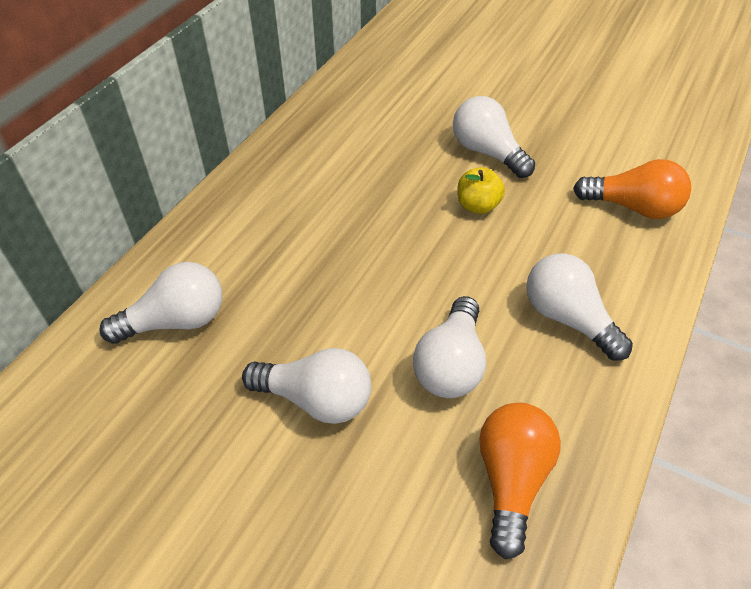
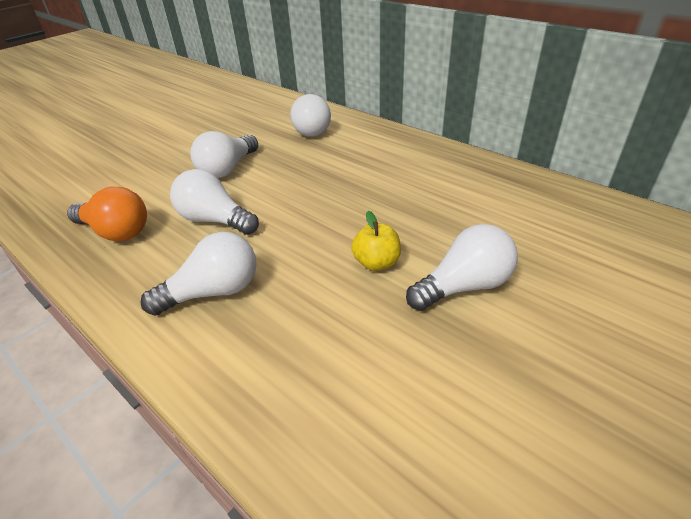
camera: 105 degrees right, 10 degrees down
orange light bulb [573,159,691,219] -> none

